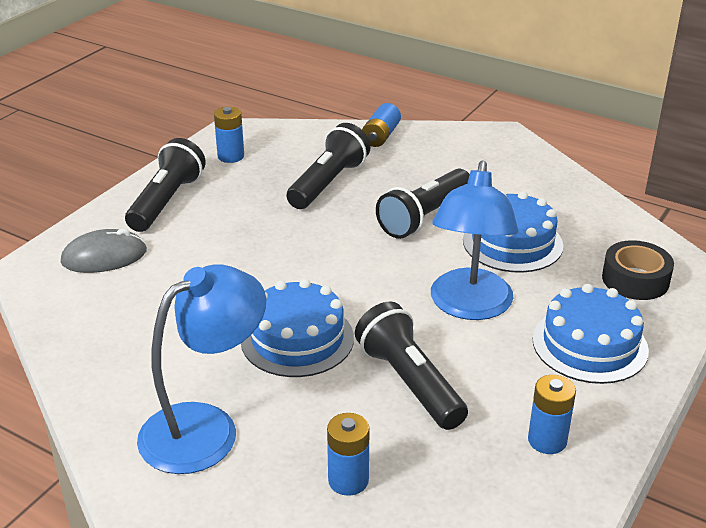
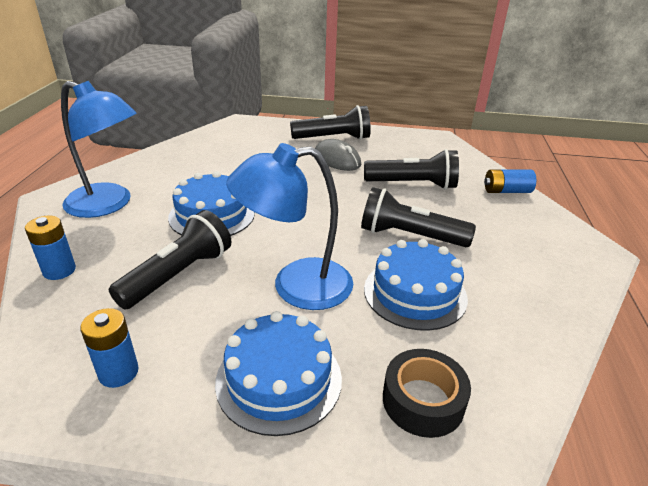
camera: 65 degrees right, 0 degrees up
grey mouse [61,229,147,273] -> grey mouse moved to [315,139,361,171]
blue battery [214,106,244,163] -> none

